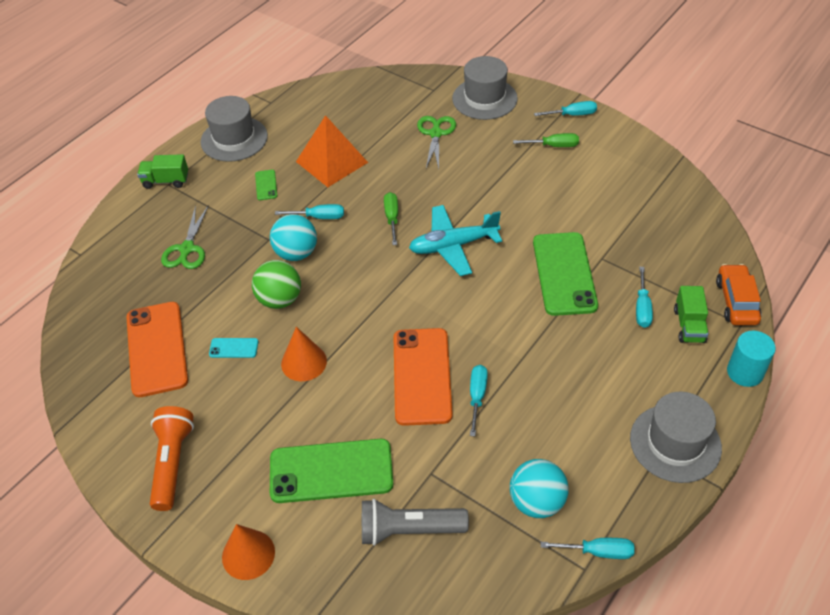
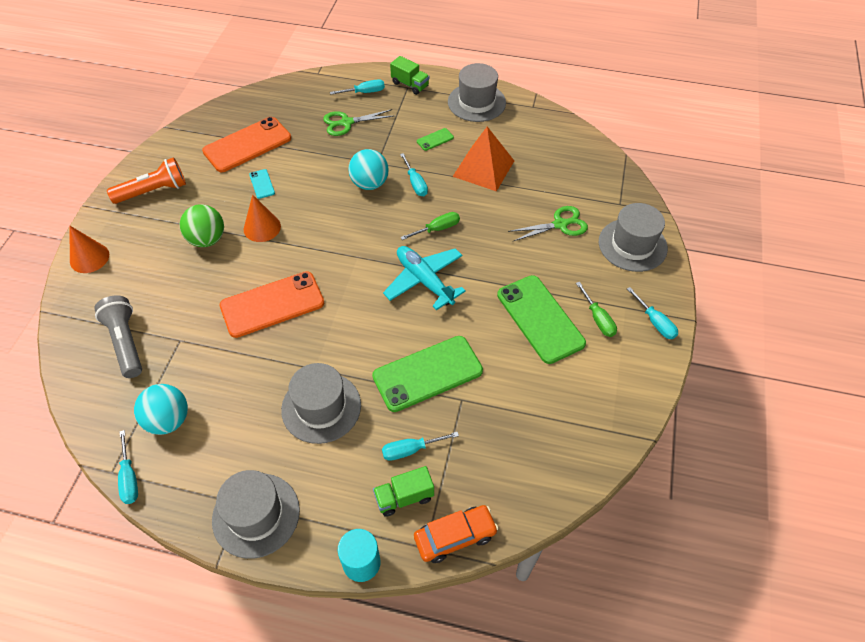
camera: 65 degrees right, 5 degrees up
green truck [137,154,188,189] -> green truck turned 150 degrees clockwise [390,56,429,95]
green ball [252,260,301,309] -> green ball moved to [180,204,224,247]
green phone [270,439,393,503] -> green phone moved to [497,275,586,364]
turquoise screwdriver [470,365,488,436] -> turquoise screwdriver moved to [330,79,385,95]
none -> grey hat [281,363,361,444]

